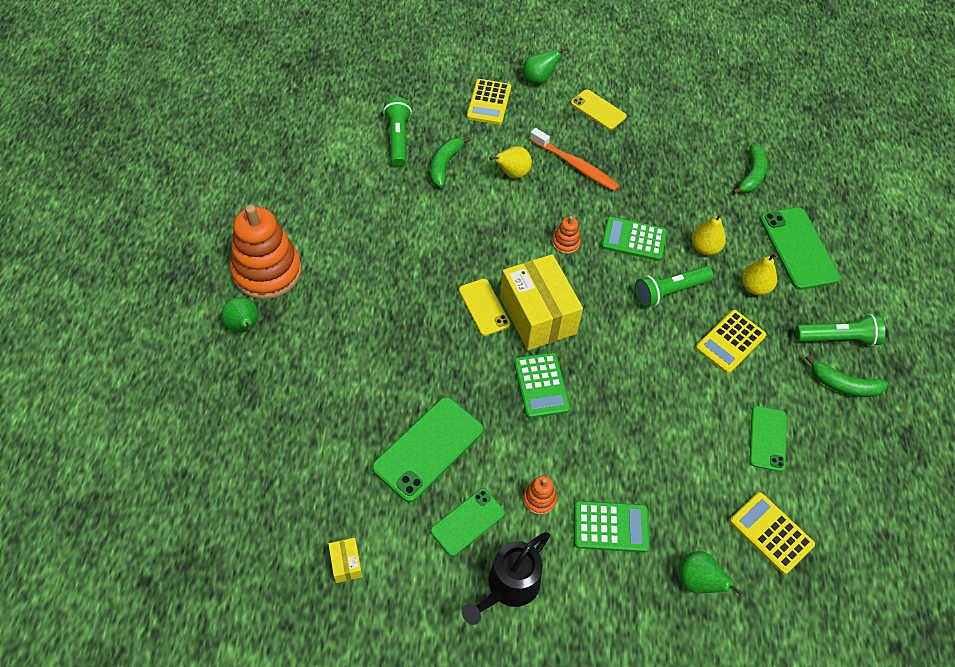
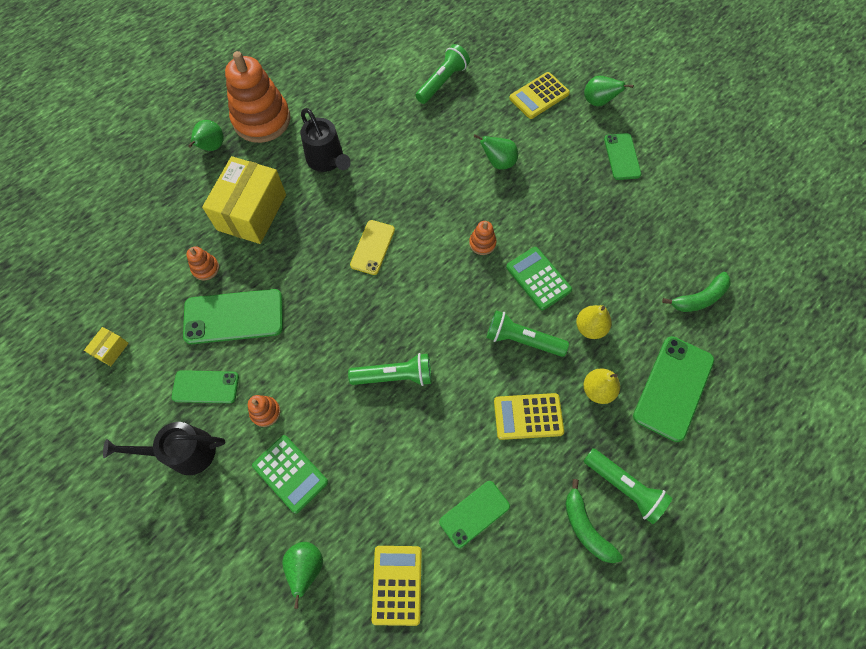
camera: 45 degrees right, 10 degrees up
green banana [430,137,471,188] -> none
yellow pear [489,146,532,179] -> green pear [474,134,518,170]
yellow box [500,254,583,350] -> yellow box moved to [202,156,286,244]
green calculator [514,353,570,418] -> none
orange toothbrush [530,128,619,191] -> none
yellow phone [571,89,627,130] -> green phone [604,133,641,180]
none -> orange stacking toy [186,246,219,280]
none -> black watering can [300,108,351,172]
none -> green flashlight [348,353,431,386]

